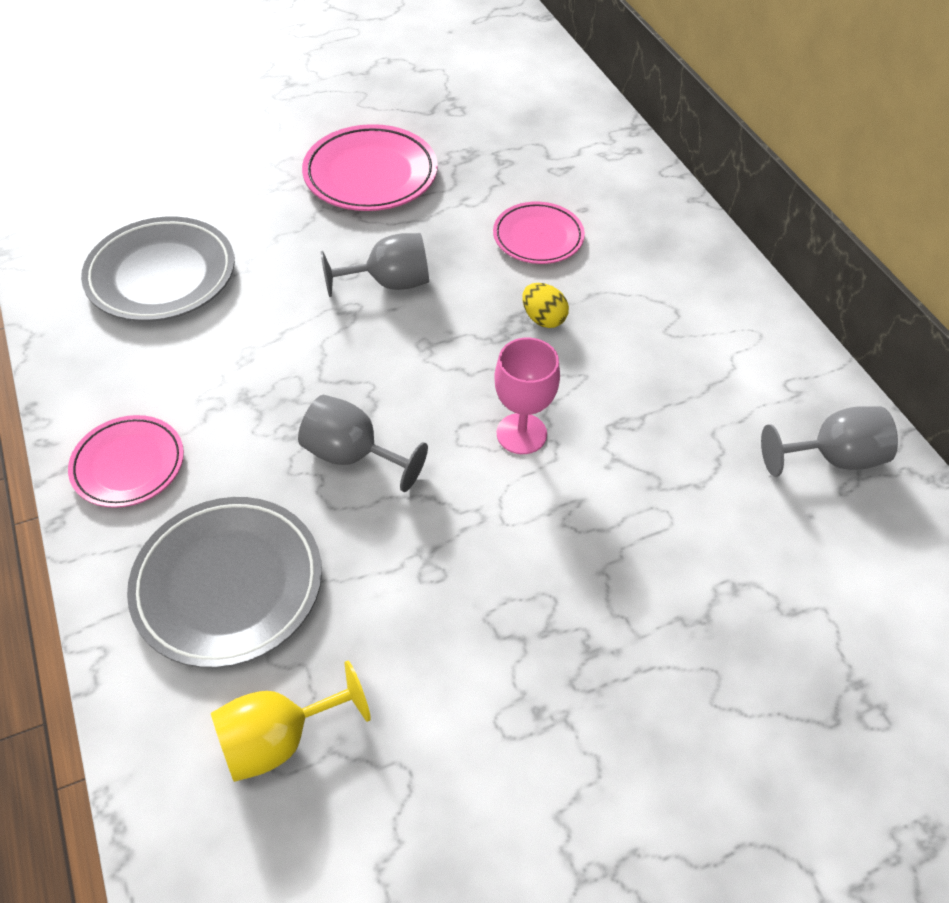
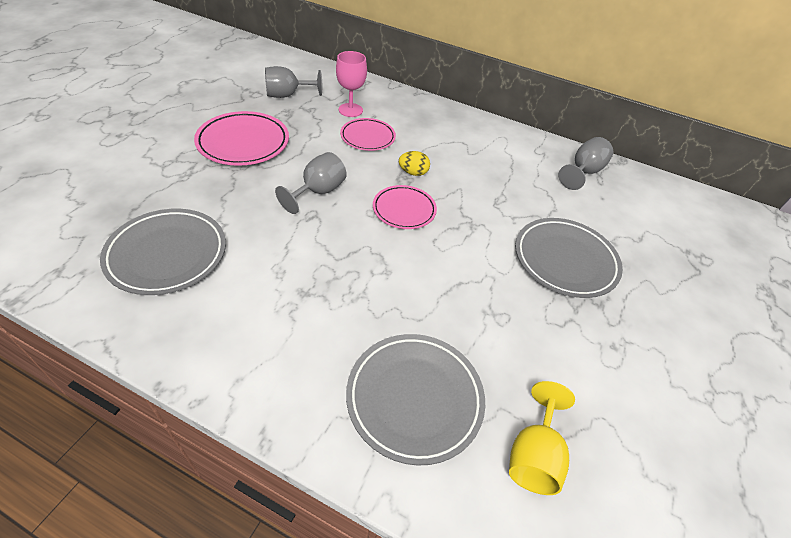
camera: 45 degrees left, 5 degrees down
pink plate [68,415,184,508] -> pink plate moved to [373,185,437,229]
grey goblet [298,395,428,492] -> grey goblet moved to [265,66,322,98]
pink goblet [494,337,560,454] -> pink goblet moved to [336,51,367,117]
none -> grey plate [515,218,623,298]

